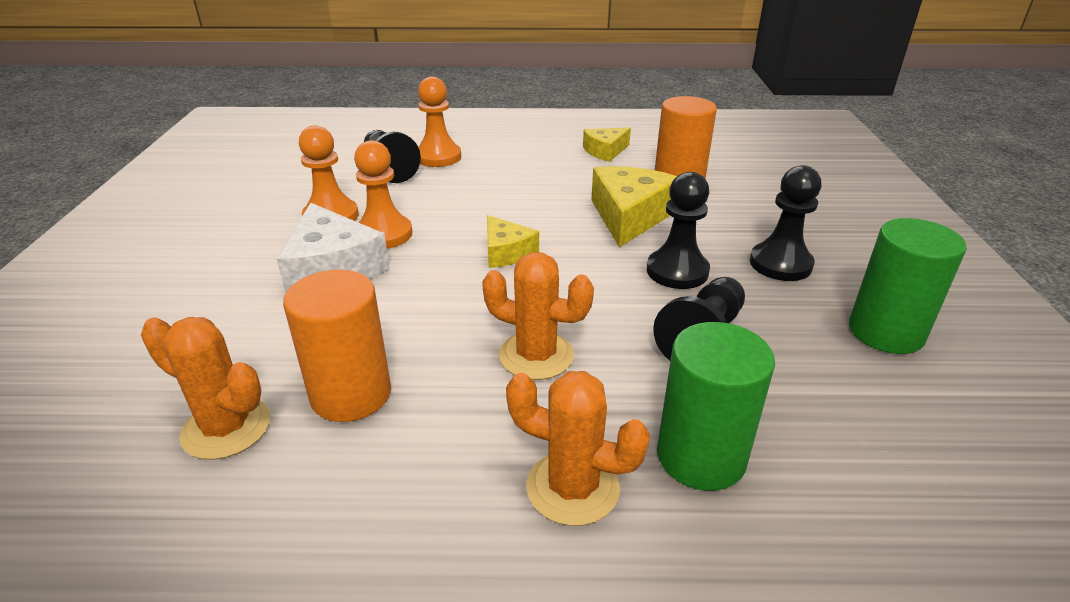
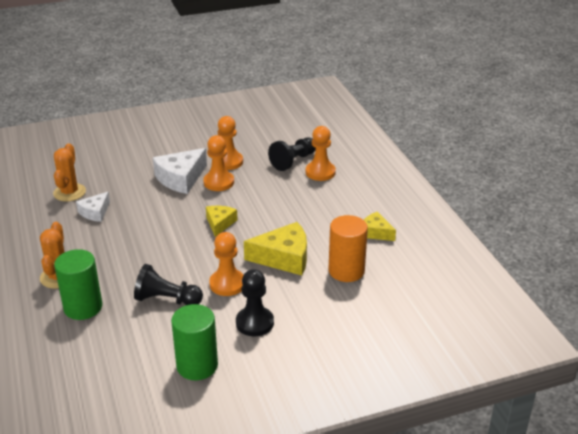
camera: 70 degrees right, 0 degrees up
orange cylinder [283,270,391,422] -> white cheese [76,192,110,222]
orange cactus [482,252,594,380] -> none
yellow cheese [487,215,539,268] -> yellow cheese turned 150 degrees clockwise [206,206,238,237]
black pawn [647,172,710,289] -> orange pawn [209,232,244,296]

